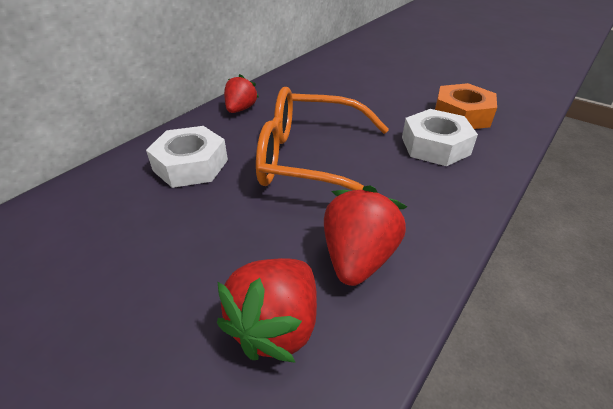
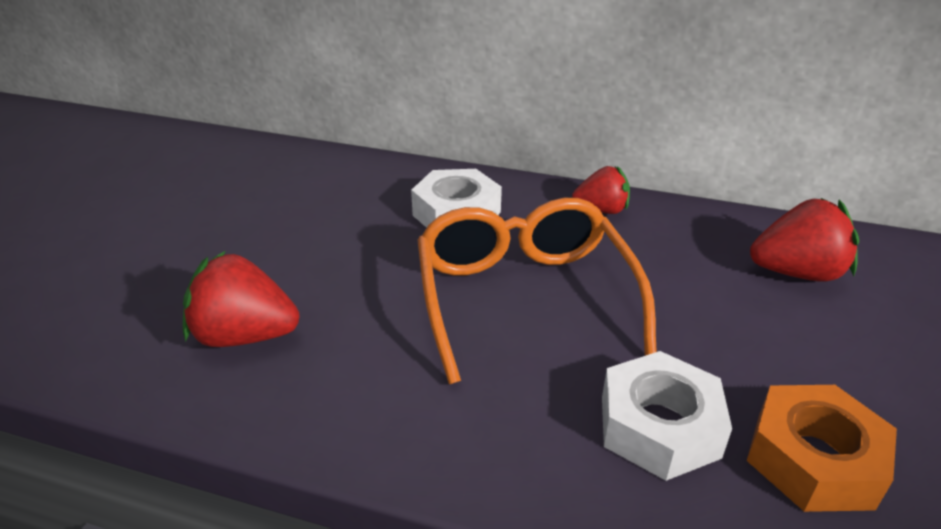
camera: 70 degrees right, 5 degrees down
red strawberry [324,185,407,286] -> red strawberry moved to [750,198,859,282]

